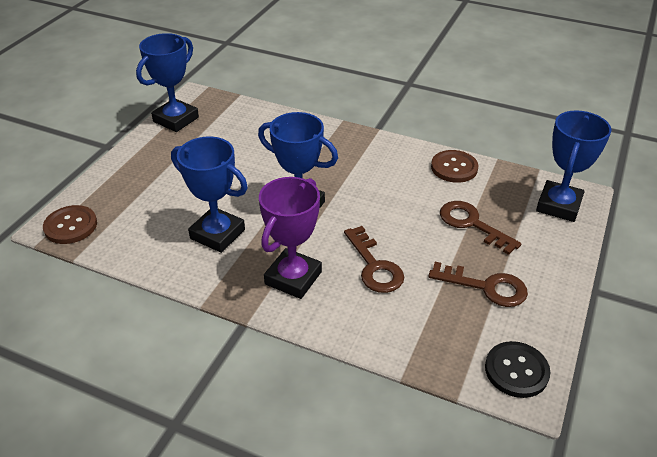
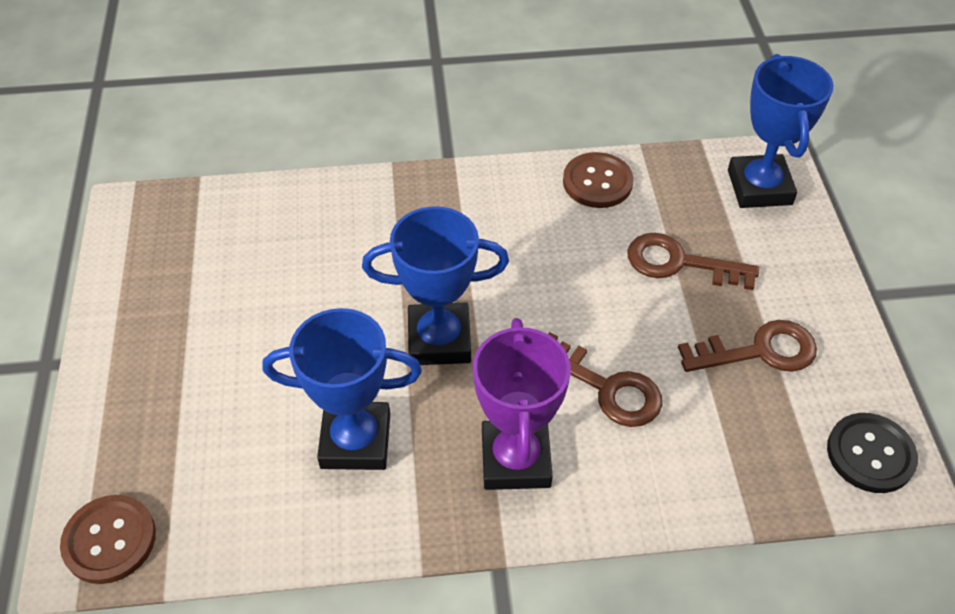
camera: 30 degrees left, 10 degrees up
blue trophy [136,33,199,132] -> none

